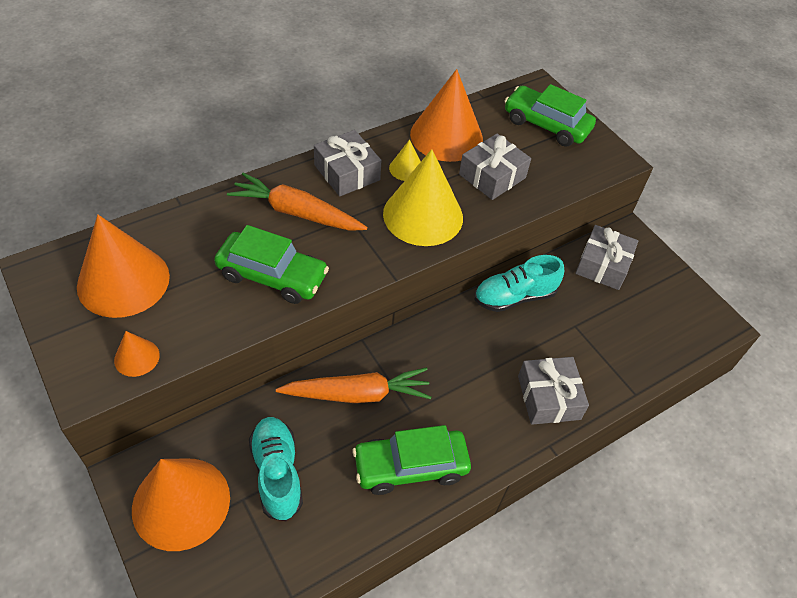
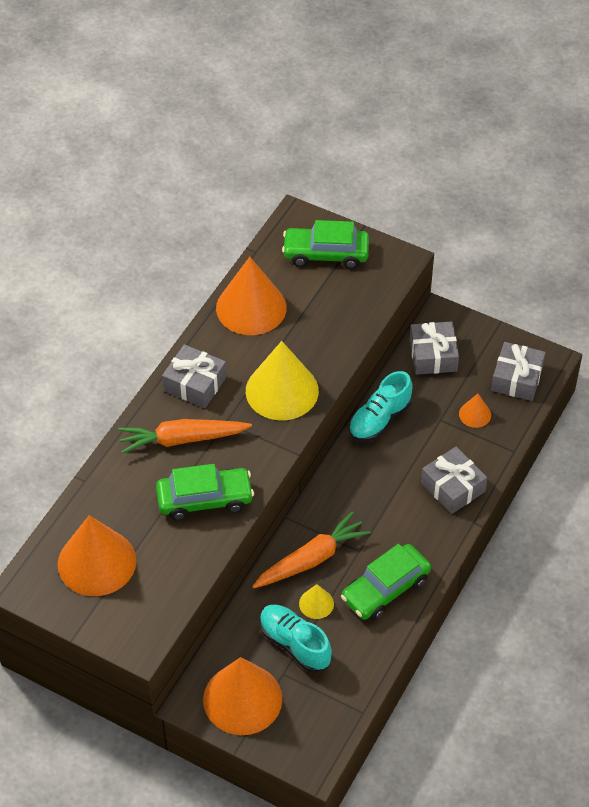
camera: 25 degrees left, 0 degrees up
orange cone [114,331,160,377] -> orange cone moved to [459,394,491,428]
yellow cone [389,140,421,181] -> yellow cone moved to [299,584,334,619]
grey gift [459,134,531,200] -> grey gift moved to [491,342,546,401]

